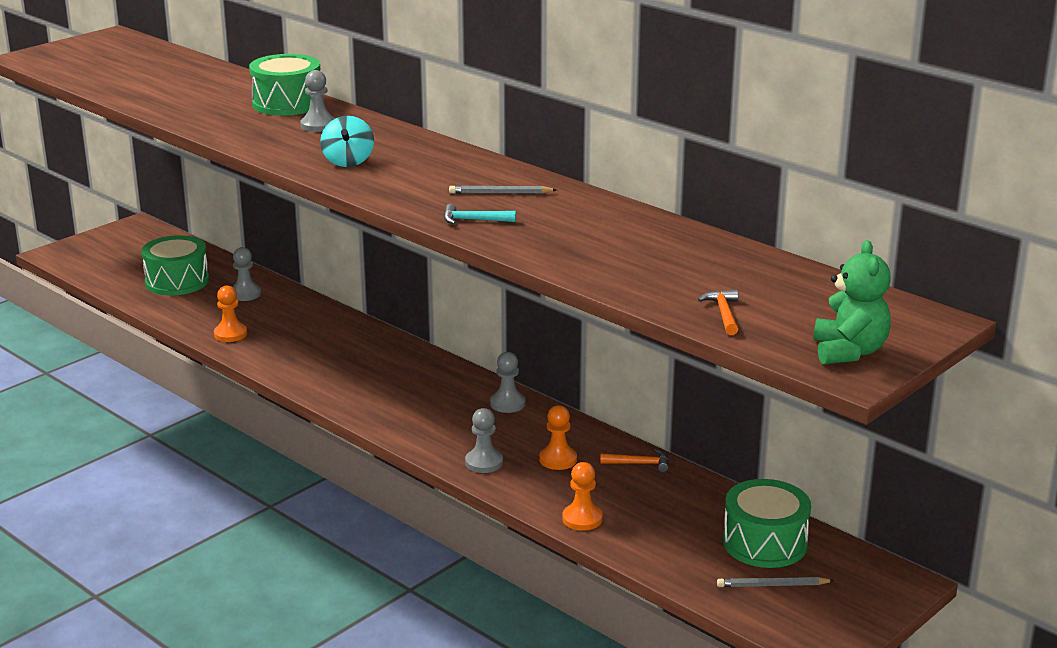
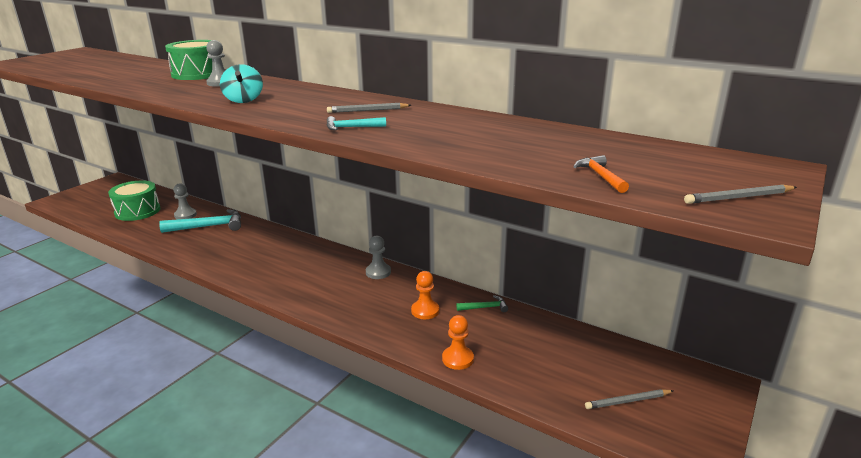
camera: 10 degrees left, 0 degrees up
orange pawn [214,286,247,342] -> none
grey pawn [465,408,503,473] -> none
orange hammer [600,449,669,472] -> green hammer [456,295,508,312]
green drum [723,479,811,568] -> none
green teddy bear [814,240,891,364] -> grey pencil [684,184,797,204]
none -> turquoise hammer [159,209,241,233]

